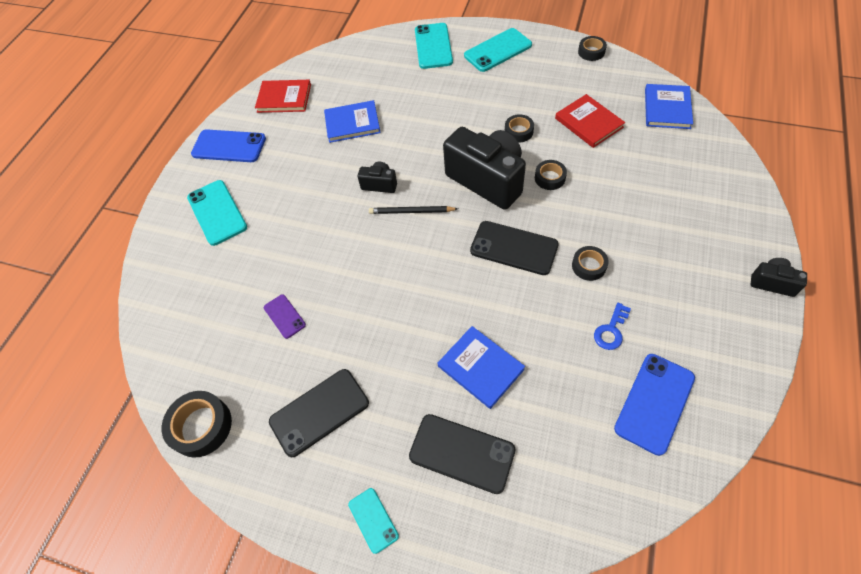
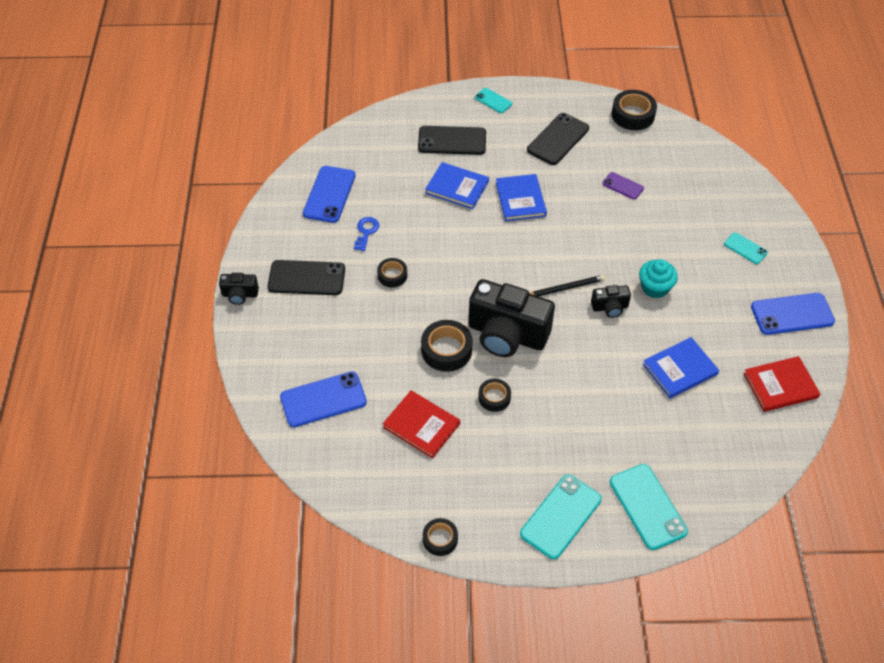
camera: 155 degrees right, 5 degrees down
turquoise phone [187,180,247,246] -> turquoise phone [724,232,768,264], size x0.55
black phone [470,221,559,275] -> black phone moved to [268,260,345,295]
black tape [535,160,567,190] -> black tape [421,320,473,372], size x1.63
blue book [645,84,693,129] -> blue book moved to [496,174,547,221]
none -> blue phone [280,372,367,427]
none -> turquoise cupcake [639,259,678,298]

